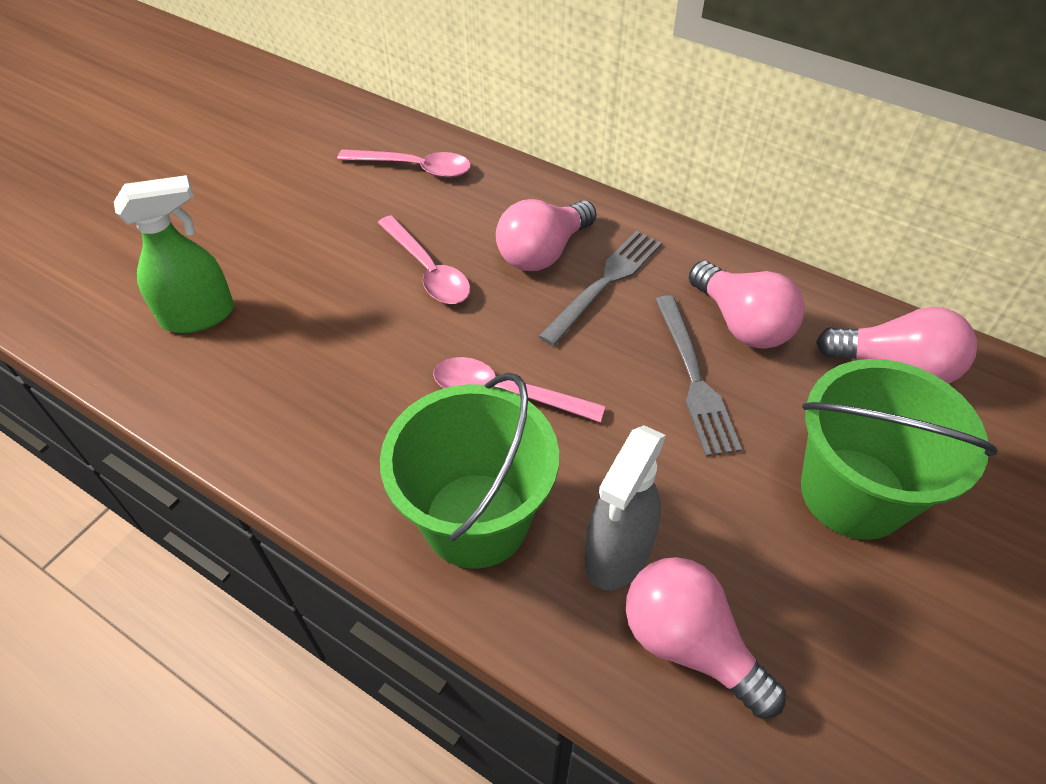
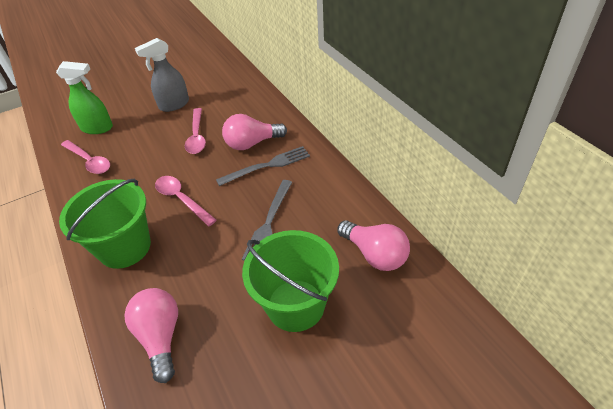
camera: 30 degrees right, 5 degrees down
pink spoon [337,149,471,178] -> pink spoon moved to [61,140,110,174]
grey spray bottle [585,425,666,590] -> grey spray bottle moved to [135,38,189,112]
pink light bulb [689,261,804,349] -> none

